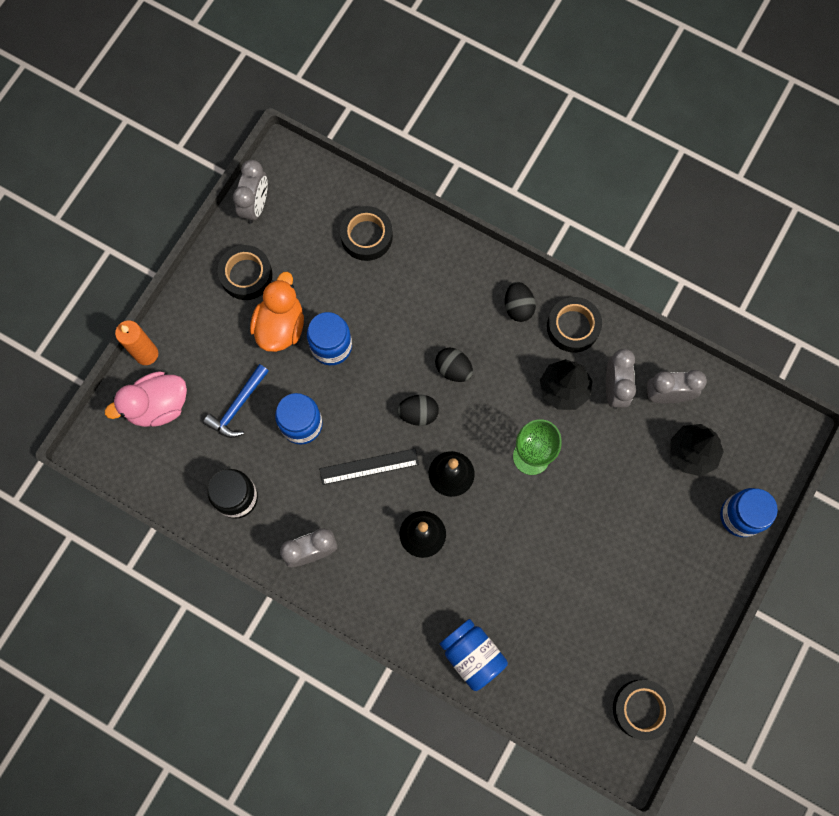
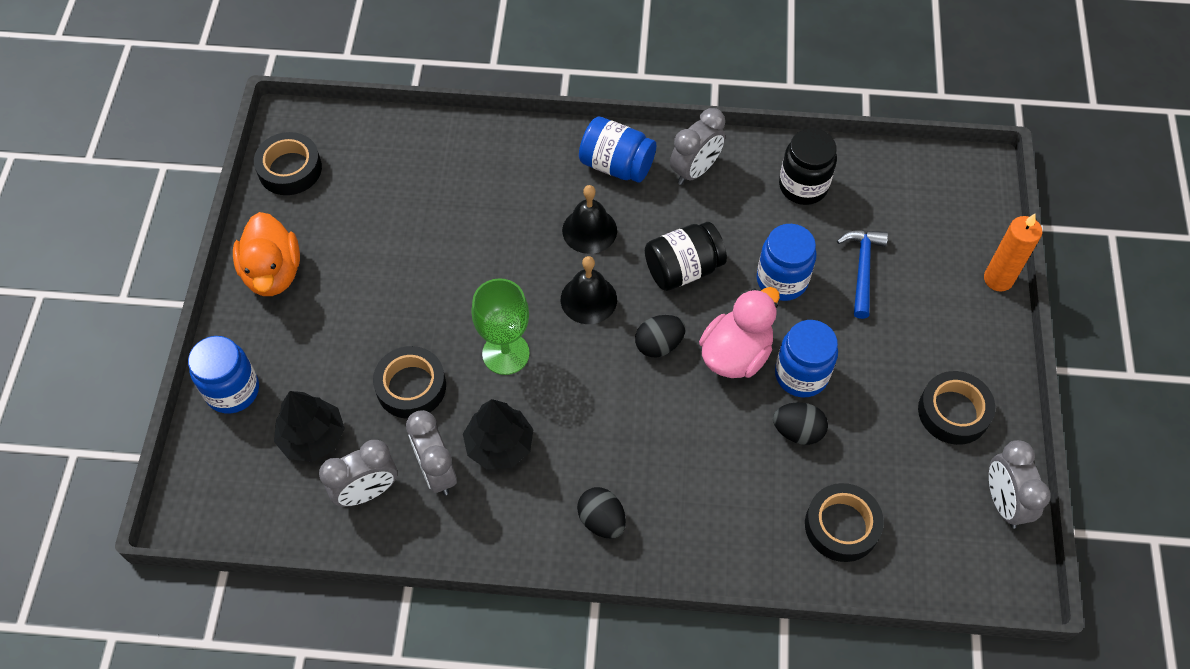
camera: 155 degrees right, 15 degrees down
pink duck [105,371,187,427] -> pink duck moved to [699,287,780,378]
orange duck [250,272,304,352] -> orange duck moved to [233,212,300,296]
black ruler [319,449,419,485] -> black jar [645,222,727,291]
black egg [435,347,473,382] -> black egg moved to [773,402,828,445]
blue jar [440,619,508,691] -> blue jar moved to [579,117,656,183]
black tape [547,297,602,352] -> black tape moved to [373,346,446,419]

